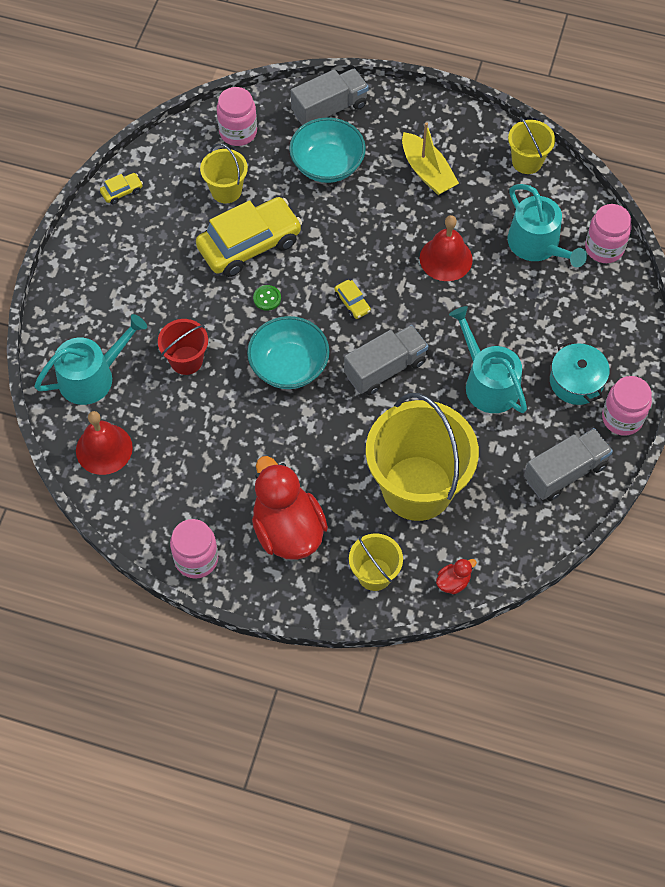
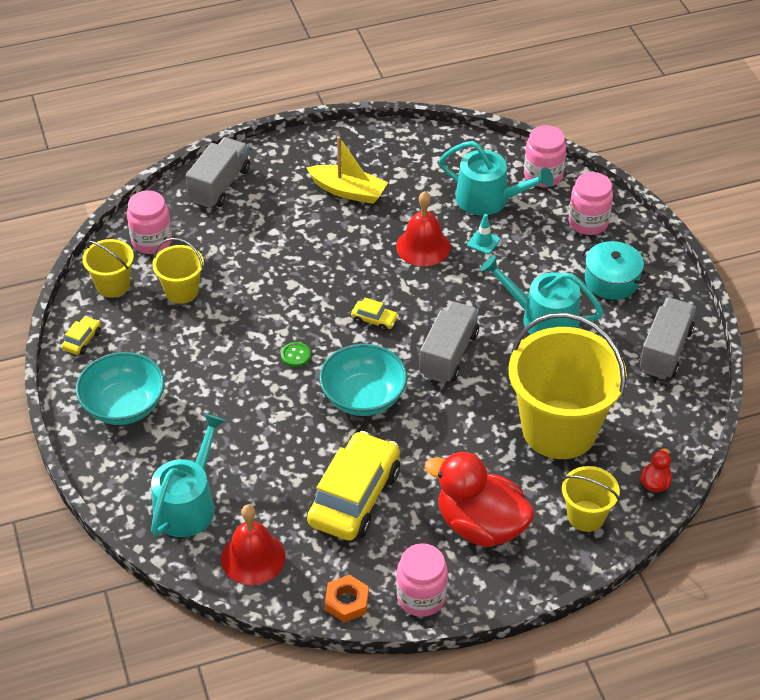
camera: 35 degrees left, 15 degrees down
red bucket [158,319,208,375] -> none
yellow car [196,197,302,277] -> yellow car moved to [307,431,400,541]
turquoise bowl [289,118,366,183] -> turquoise bowl moved to [76,352,165,425]
yellow bucket [508,117,555,174] -> yellow bucket moved to [82,239,134,298]
pink jar [602,376,652,436] -> pink jar moved to [569,172,613,235]
none -> orange nut [325,575,369,622]
none -> turquoise traffic cone [467,214,500,254]

